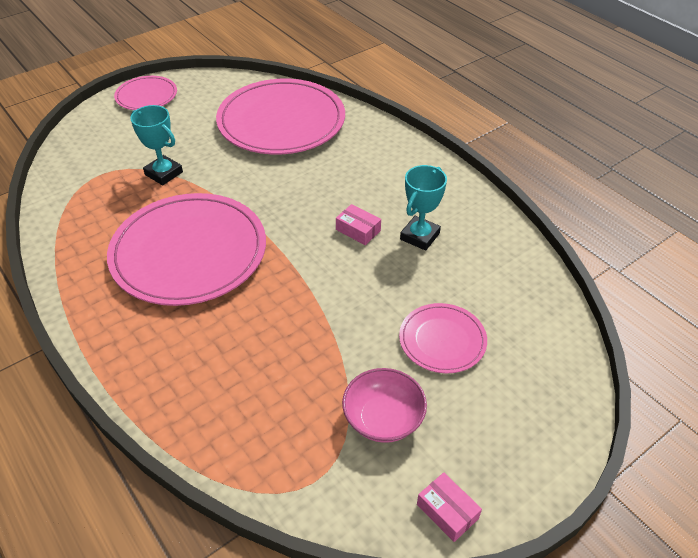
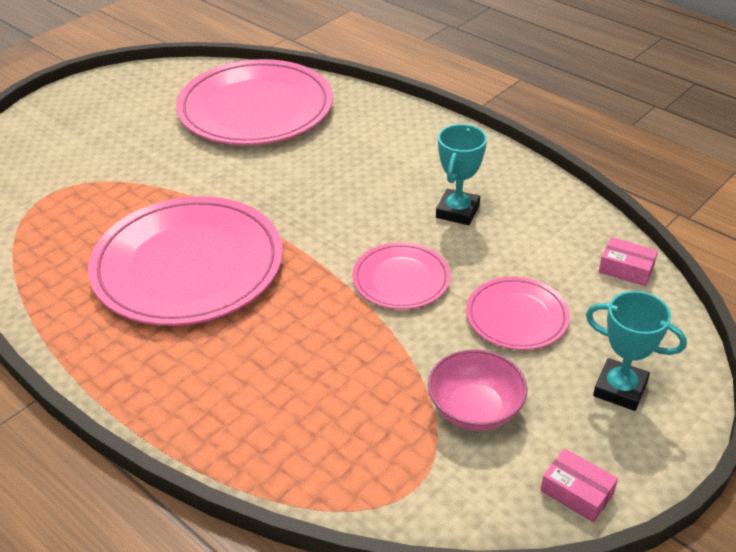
camera: 10 degrees left, 5 degrees down
pink plate [114,76,177,110] -> pink plate moved to [352,242,451,309]
turquoise trophy [130,105,183,185] -> turquoise trophy moved to [586,291,687,411]
pink box [336,204,381,245] -> pink box moved to [599,237,658,286]

